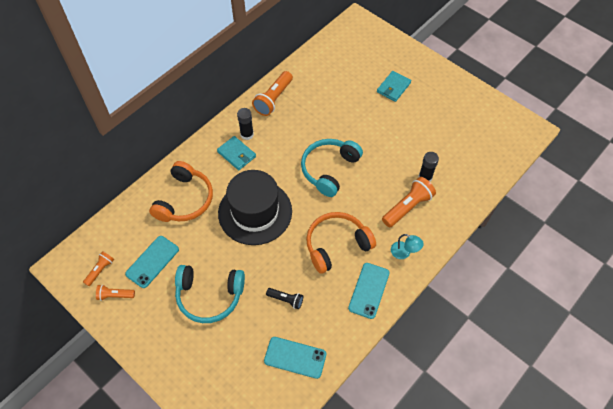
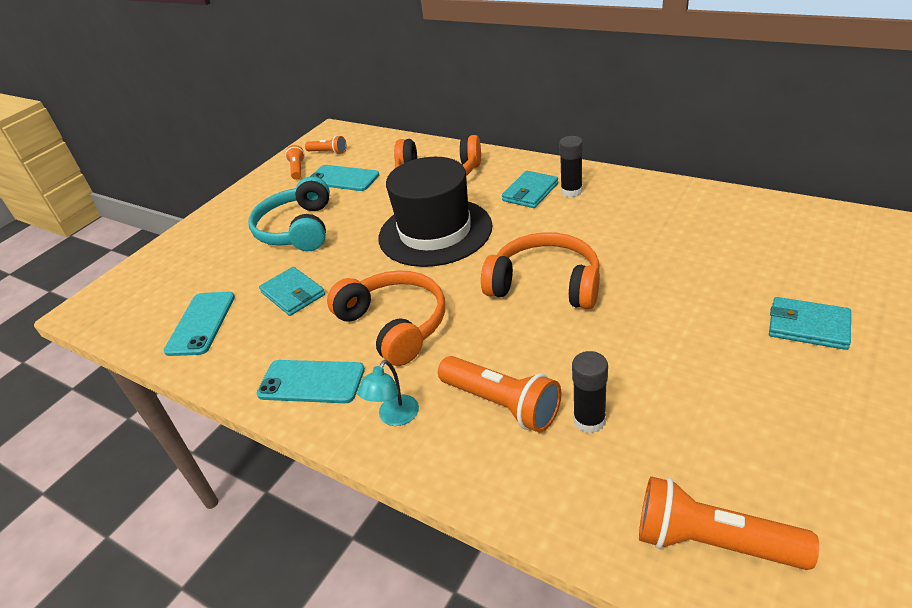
camera: 85 degrees right, 20 degrees down
orange flashlight [252,71,293,116] -> orange flashlight moved to [639,476,819,570]
black flashlight [266,288,303,309] -> turquoise wallet [259,267,325,316]
turquoise headphones [301,139,363,197] -> orange headphones [481,232,600,309]

